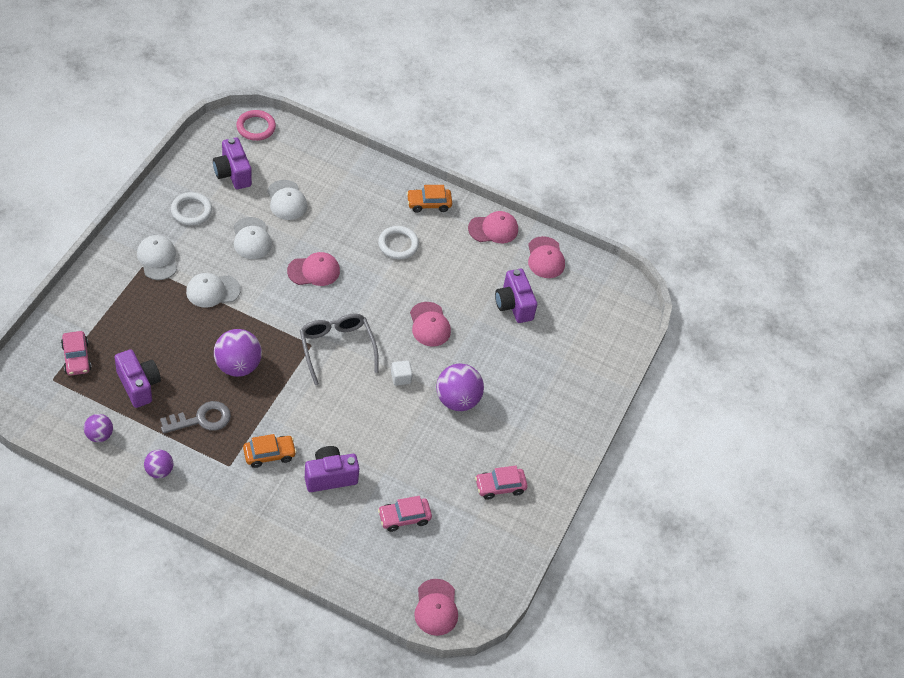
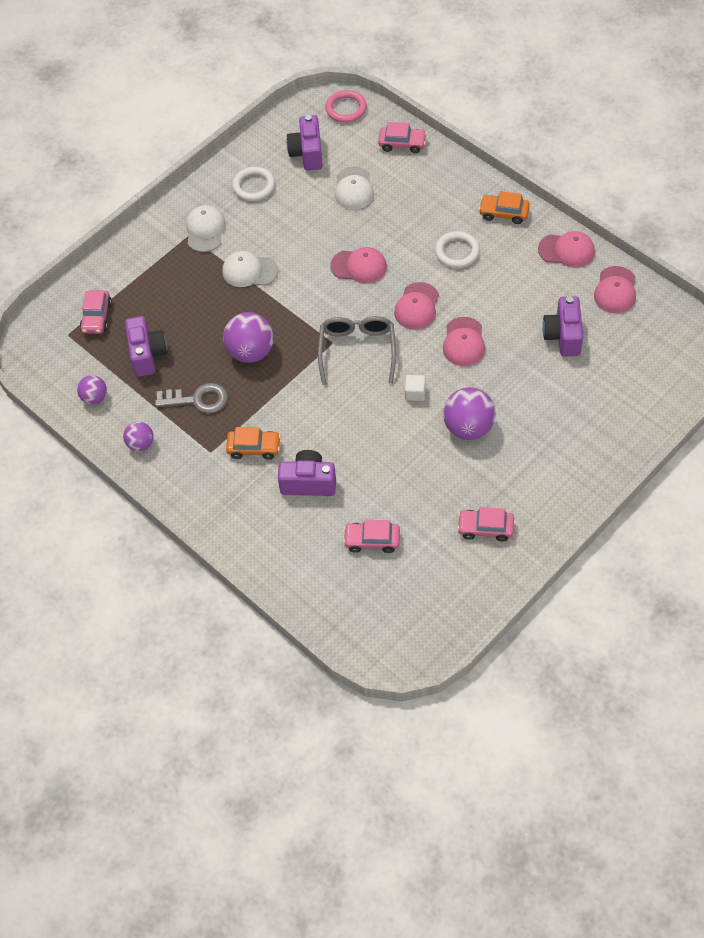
camera: 30 degrees right, 5 degrees up
white cap [234,217,272,259] -> none
pink cap [414,579,458,636] -> pink cap moved to [394,282,439,330]
none -> pink car [378,122,427,153]

